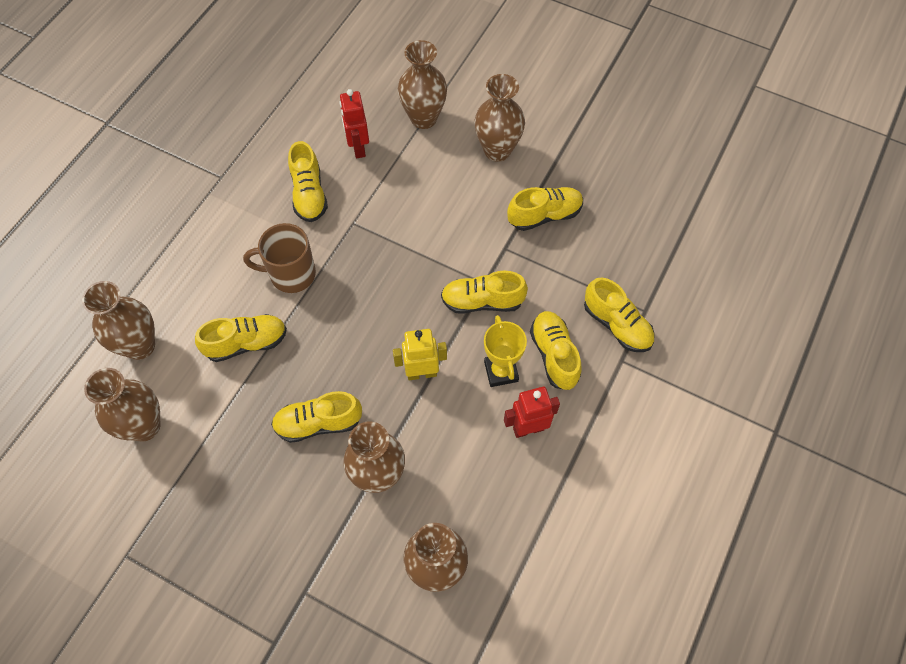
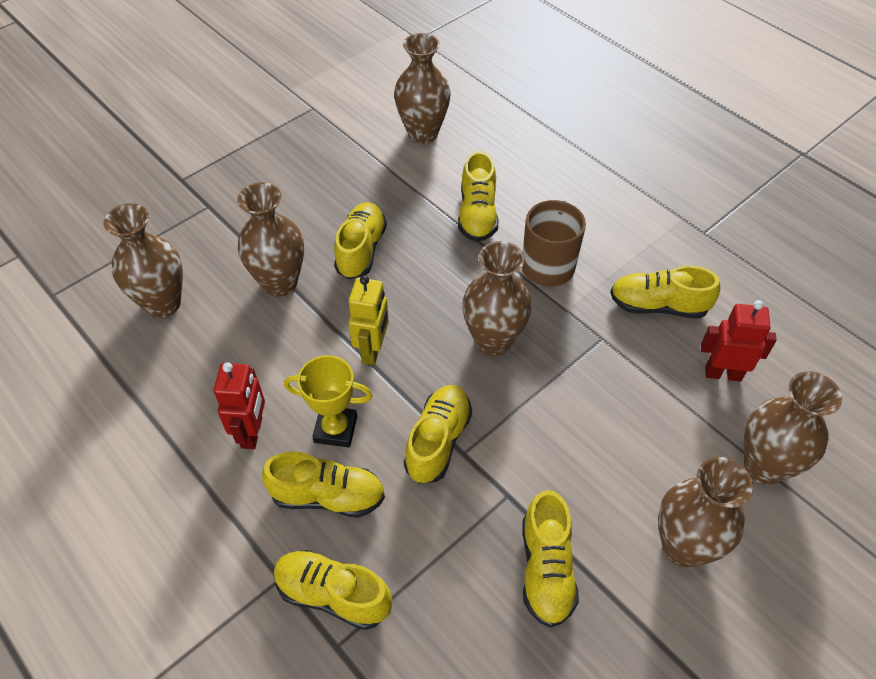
camera: 110 degrees right, 10 degrees down
brown vase [82,281,155,360] -> brown vase moved to [462,241,532,356]
yellow shoe [584,278,655,352] -> yellow shoe turned 45 degrees clockwise [274,550,392,630]

